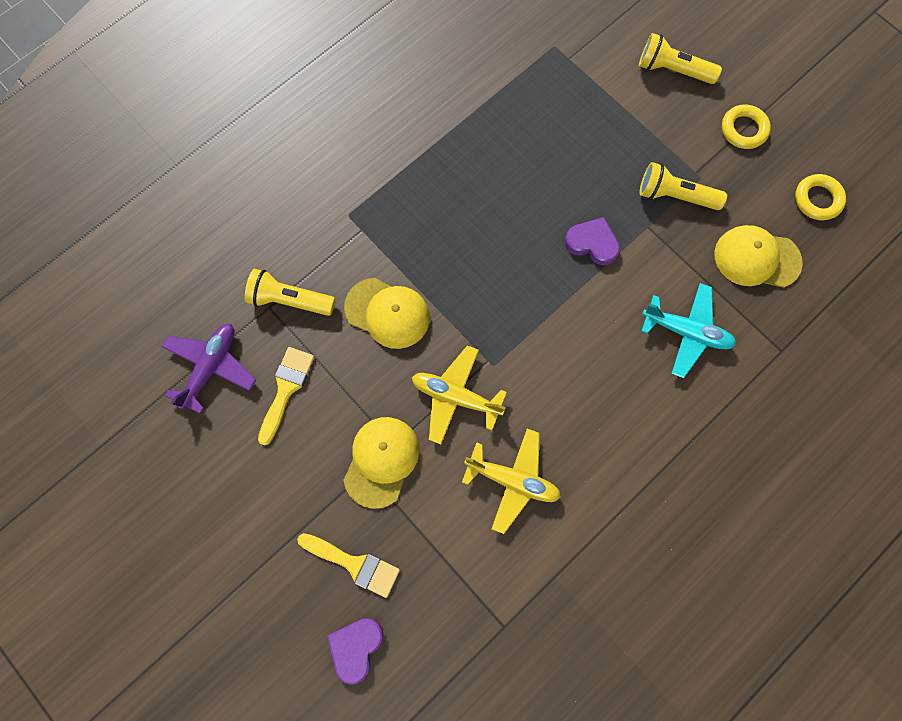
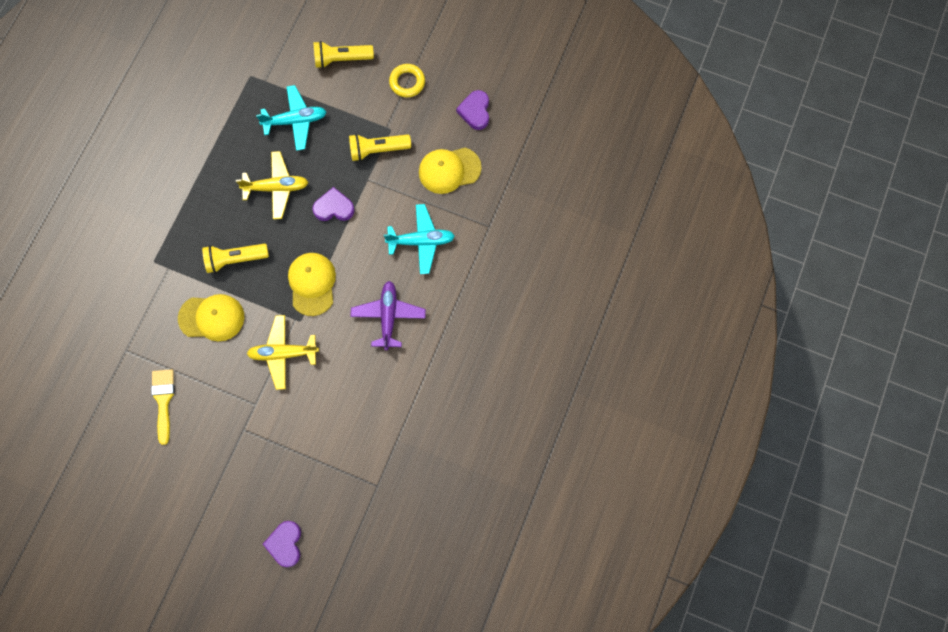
camera: 25 degrees left, 0 degrees up
purple plane [161,324,256,414] -> purple plane moved to [350,281,426,350]
yellow flashlight [245,269,335,316] -> yellow flashlight moved to [202,244,269,273]
yellow brush [297,533,400,598] -> none
yellow cap [343,417,419,509] -> yellow cap moved to [288,253,336,316]
yellow plane [462,429,561,534] -> yellow plane moved to [236,151,308,219]
yellow ring [795,174,846,220] -> purple heart [456,90,489,130]
none -> turquoise plane [256,85,327,151]

